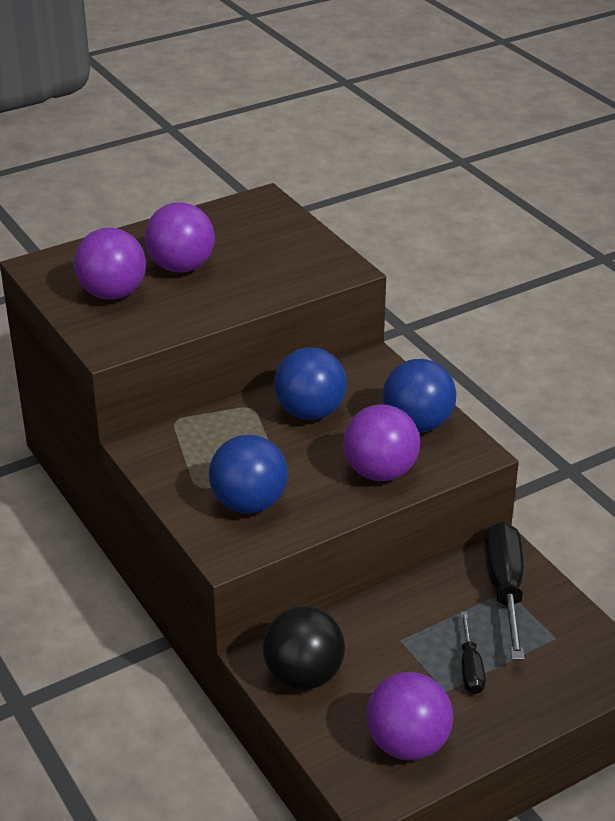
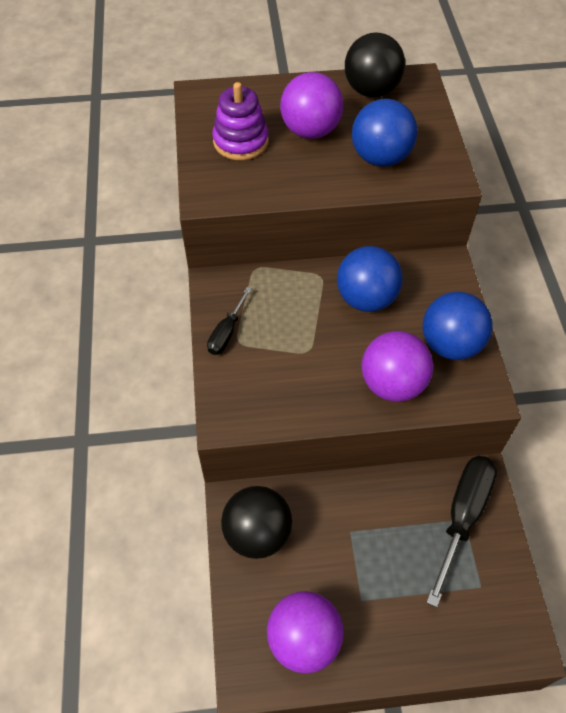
camera: 25 degrees right, 20 degrees up
purple ball [74,228,146,300] -> purple stacking toy [212,82,269,160]
blue ball [209,435,288,514] -> blue ball moved to [352,99,417,167]
black screwdriver [460,612,486,694] -> black screwdriver moved to [207,287,252,355]
none -> black ball [345,33,405,97]

